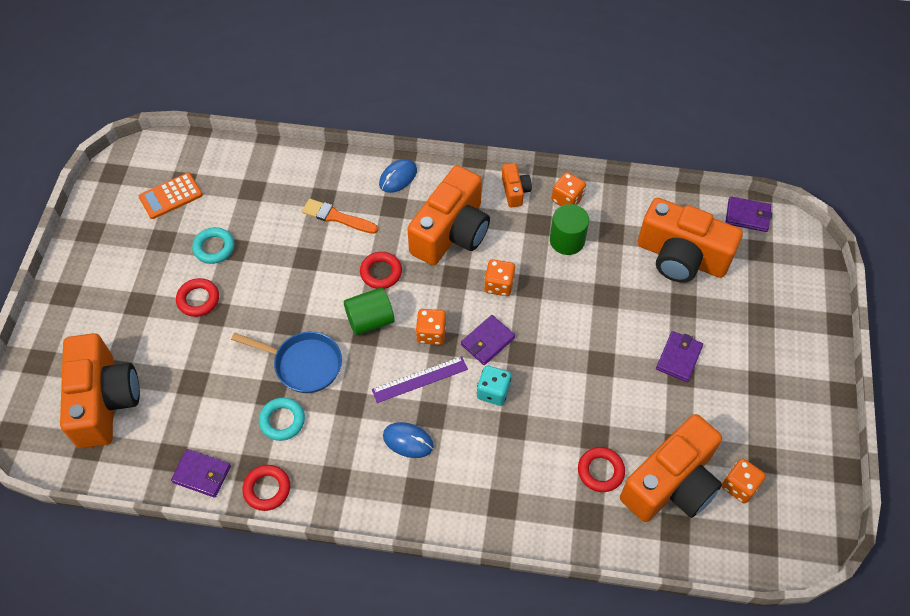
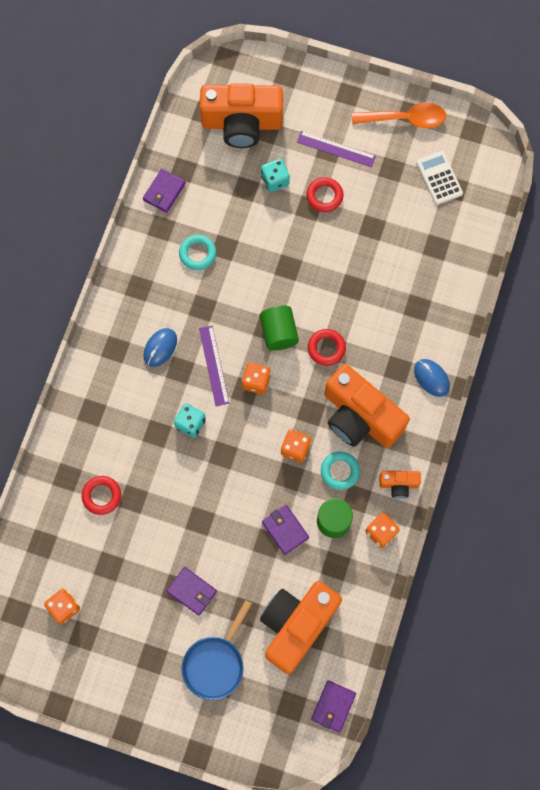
camera: 100 degrees right, 15 degrees up
orange calculator [139,173,203,219] -> white calculator [416,151,463,205]
turquoise ring [192,227,234,264] -> turquoise ring moved to [321,451,360,490]
blue pan [231,332,342,393] -> blue pan moved to [182,600,252,700]
red ring [242,465,290,511] -> none
orange brush [302,199,378,234] -> none
purple wallet [461,315,515,365] -> purple wallet moved to [262,505,309,555]
orange camera [620,414,722,522] -> none
none -> turquoise dice [261,159,290,193]
none -> purple ruler [297,131,376,167]
none -> orange spoon [352,102,446,128]

